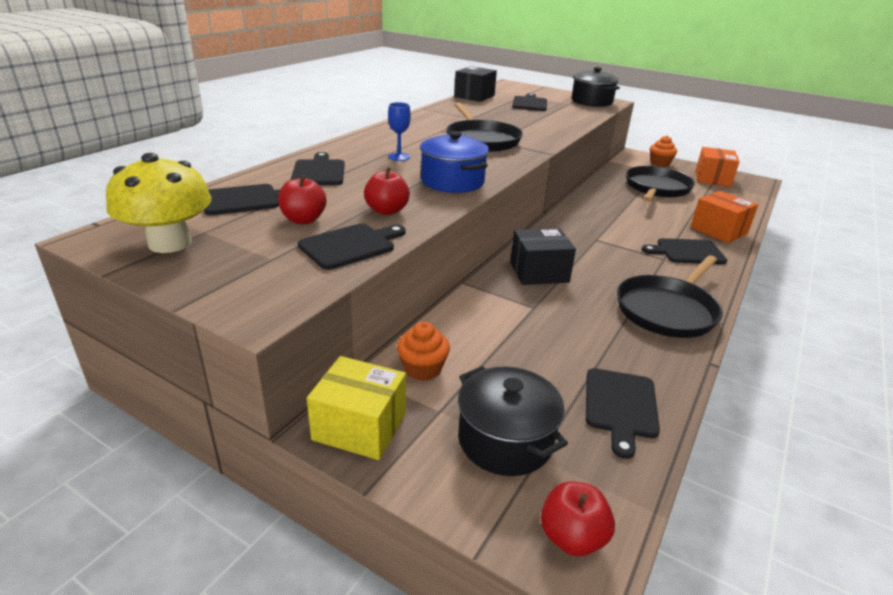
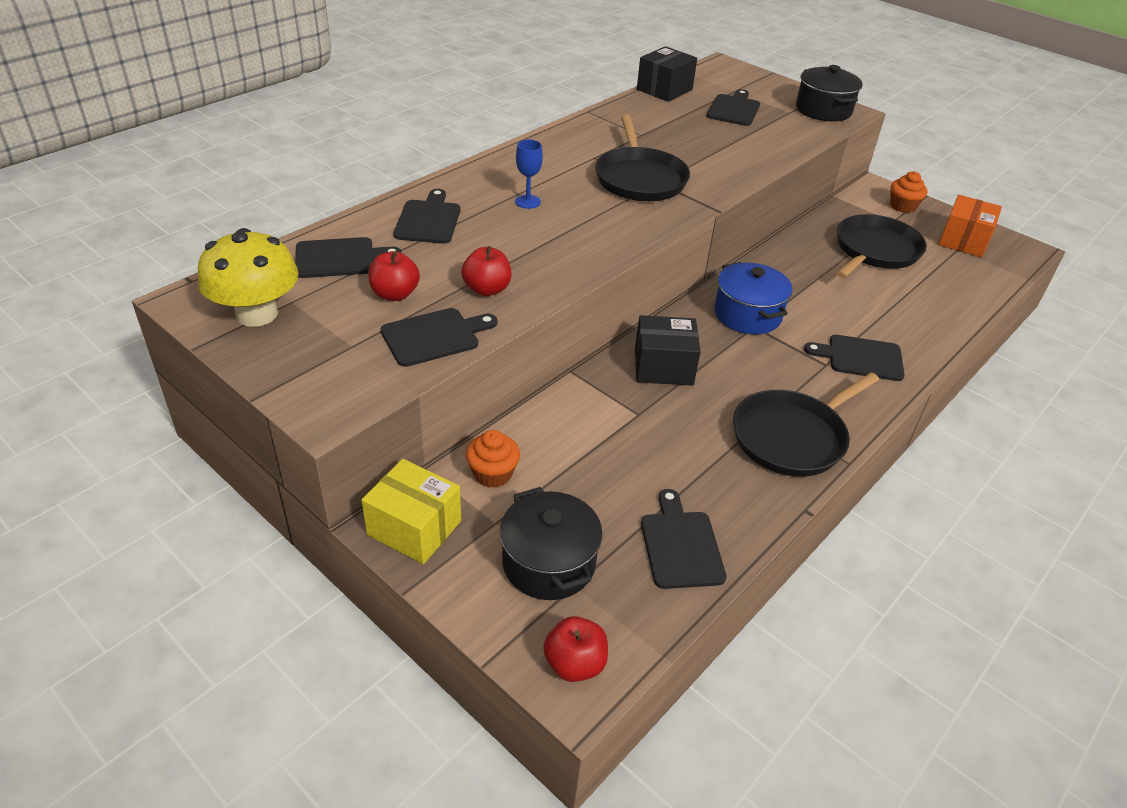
camera: 10 degrees right, 10 degrees up
blue pot [420,131,489,193] -> blue pot moved to [714,262,792,334]
black cutting board [586,368,660,459] -> black cutting board turned 150 degrees clockwise [641,489,726,589]
orange box [690,191,758,243] -> none

